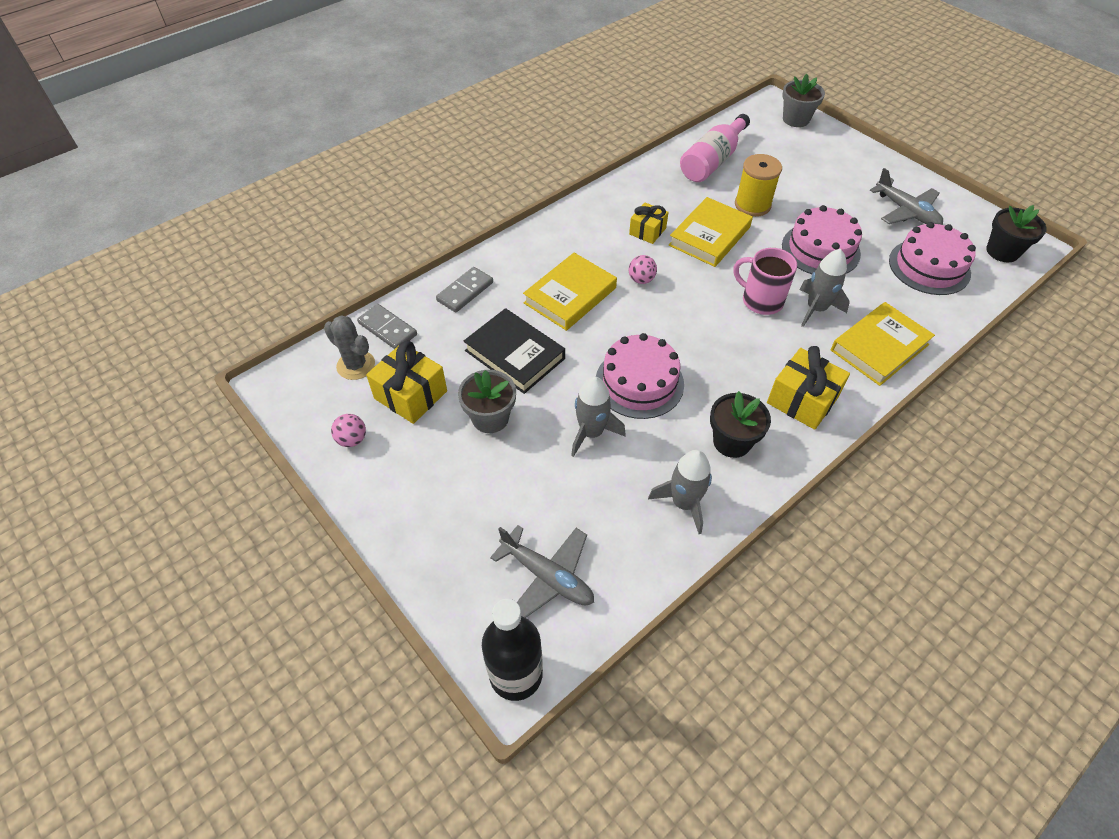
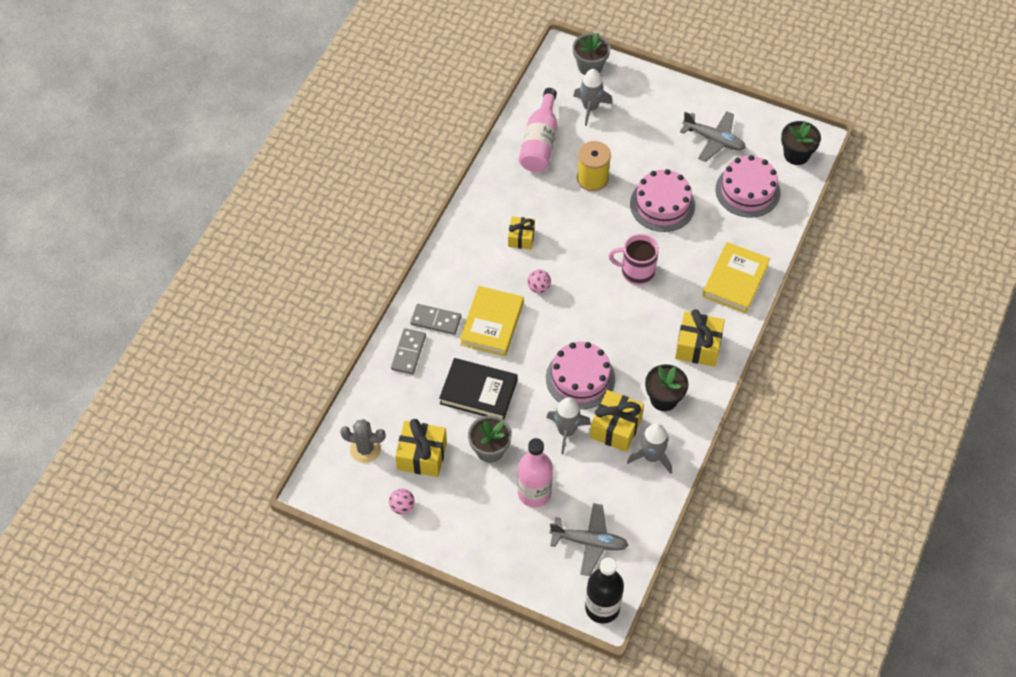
camera: 25 degrees left, 5 degrees up
grey domino [357,304,417,349] -> grey domino moved to [410,304,461,335]
yellow book [669,197,753,267] -> none
grey rocket [799,249,850,327] -> grey rocket moved to [573,69,612,126]
none -> pink bottle [518,438,553,507]
none -> yellow gift [590,390,644,452]

